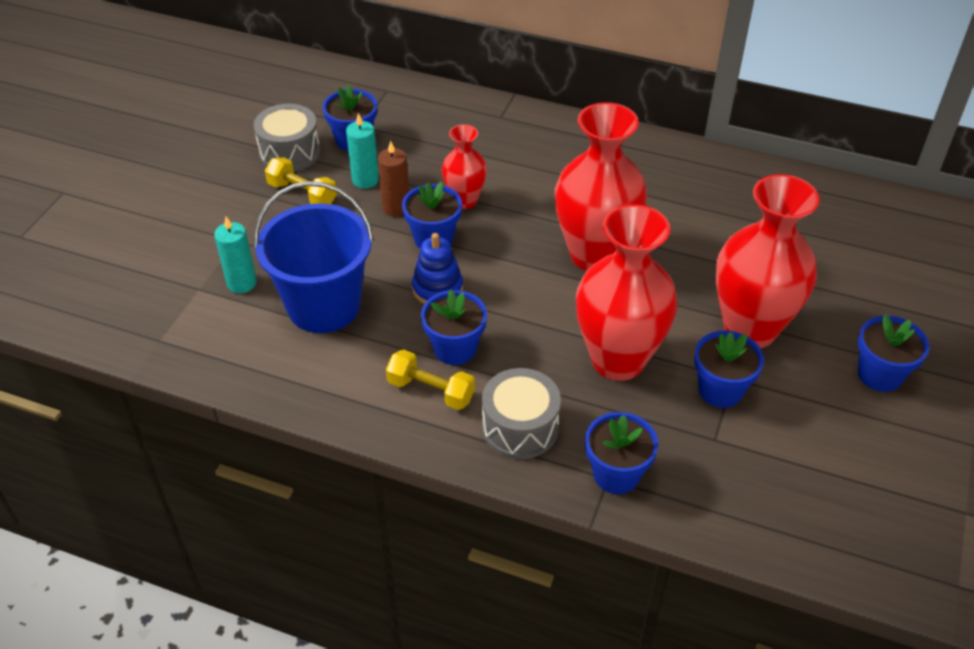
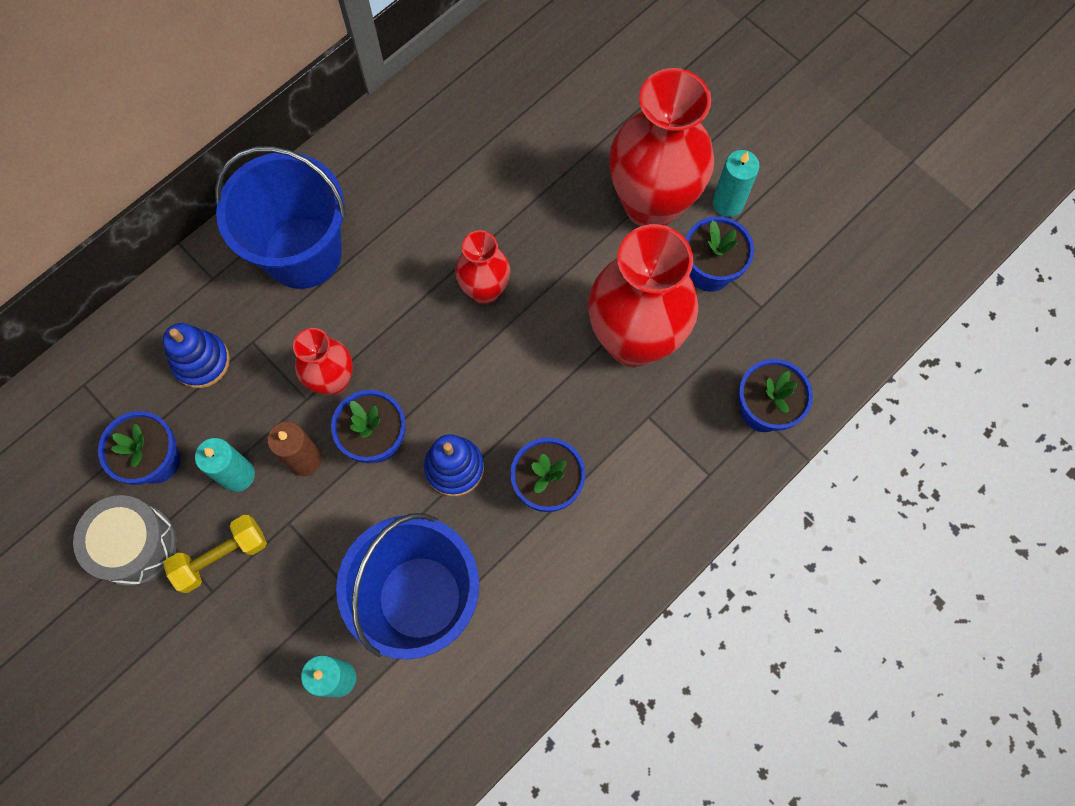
camera: 65 degrees left, 25 degrees up
yellow dumbbell [386,349,475,410] -> none
grey drum [482,368,561,459] -> none
red vase [555,102,647,271] -> red vase [455,230,510,304], size x0.53
blue flower pot [858,315,930,392] -> none
none -> blue stacking toy [163,323,230,388]
none -> blue bucket [215,146,346,289]
none -> turquoise candle [713,150,760,217]

